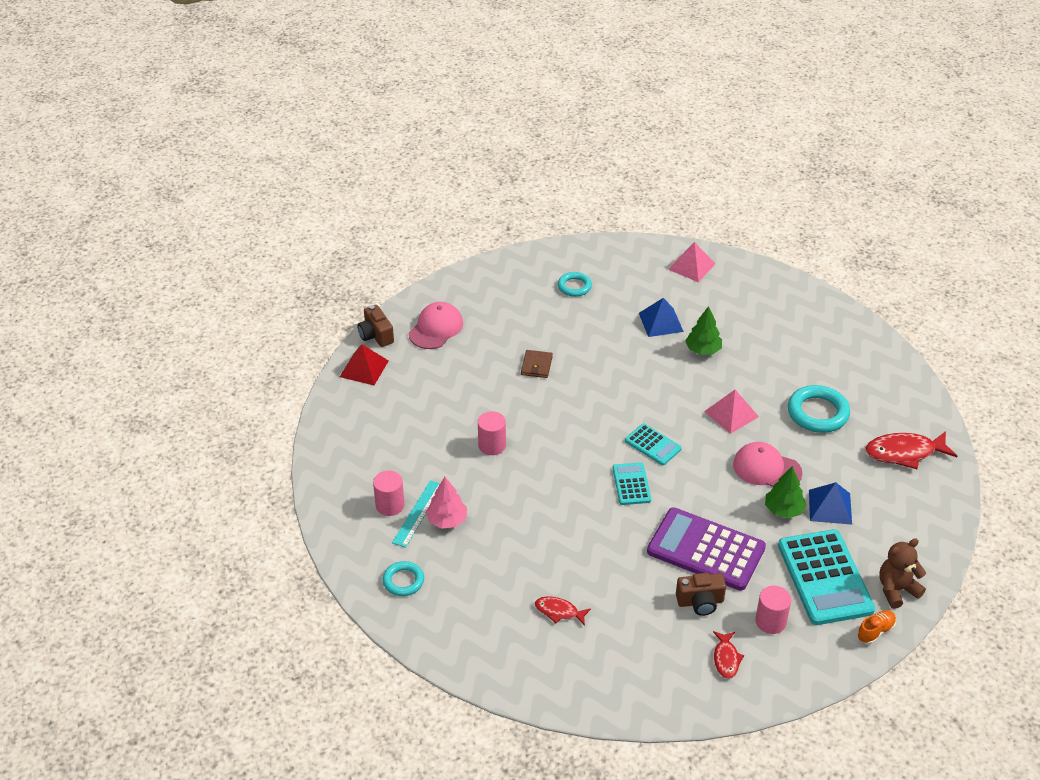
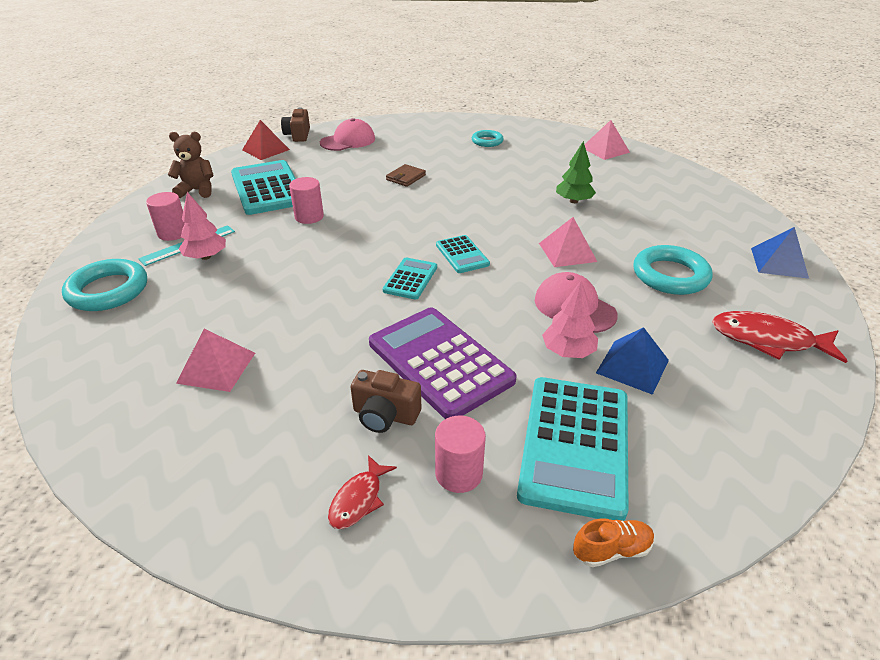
camera: 25 degrees right, 5 degrees down
turquoise ring [383,561,424,596] -> turquoise ring [62,259,147,311], size x1.65
red fish [535,596,591,626] -> pink pyramid [176,329,255,392]
blue pyramid [639,298,684,337] -> blue pyramid moved to [751,227,809,279]
green tree [765,466,806,518] -> pink tree [542,281,598,358]
brown teddy bear [879,538,926,609] -> brown teddy bear moved to [168,132,214,198]
none -> turquoise calculator [231,160,296,215]

